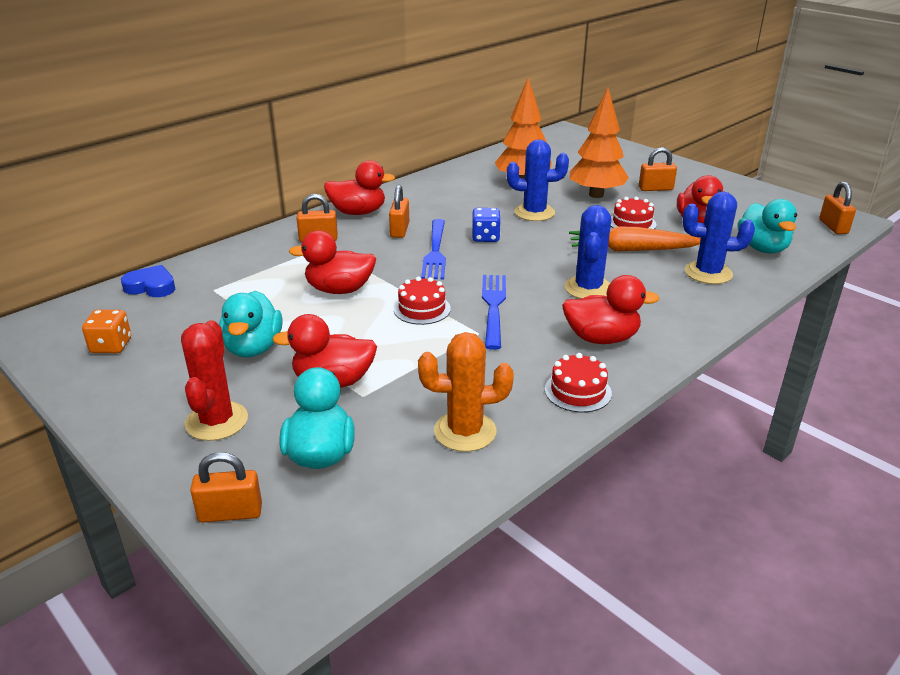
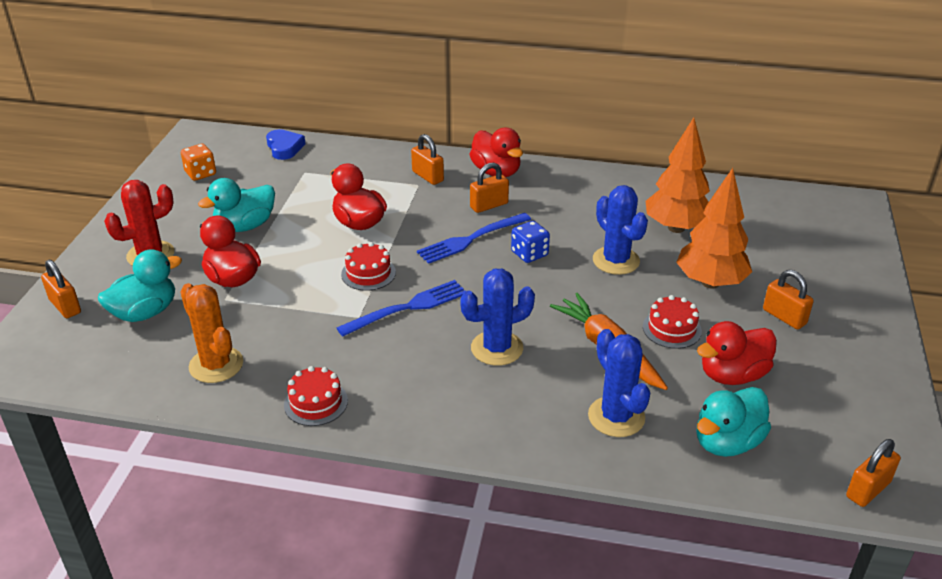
camera: 55 degrees right, 5 degrees up
red duck [562,275,660,344] -> none

